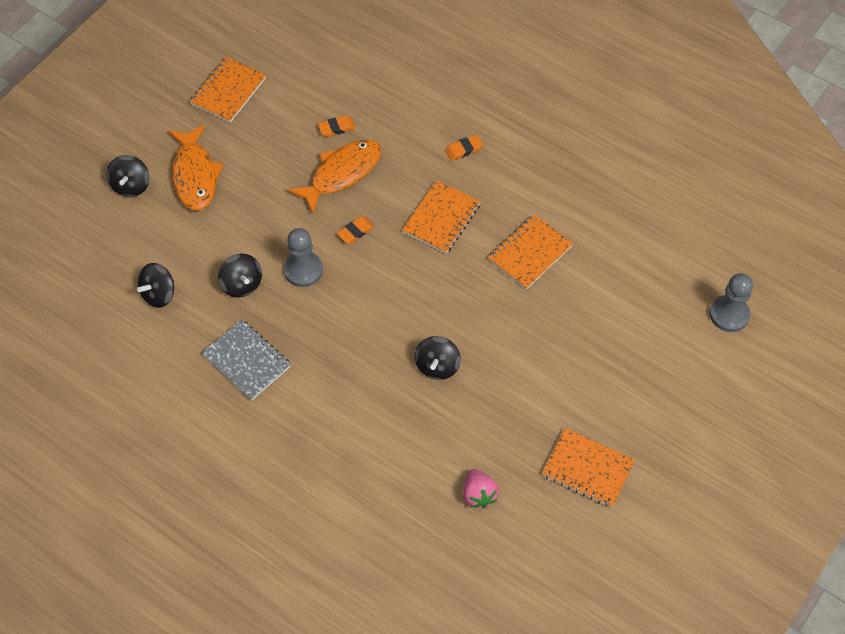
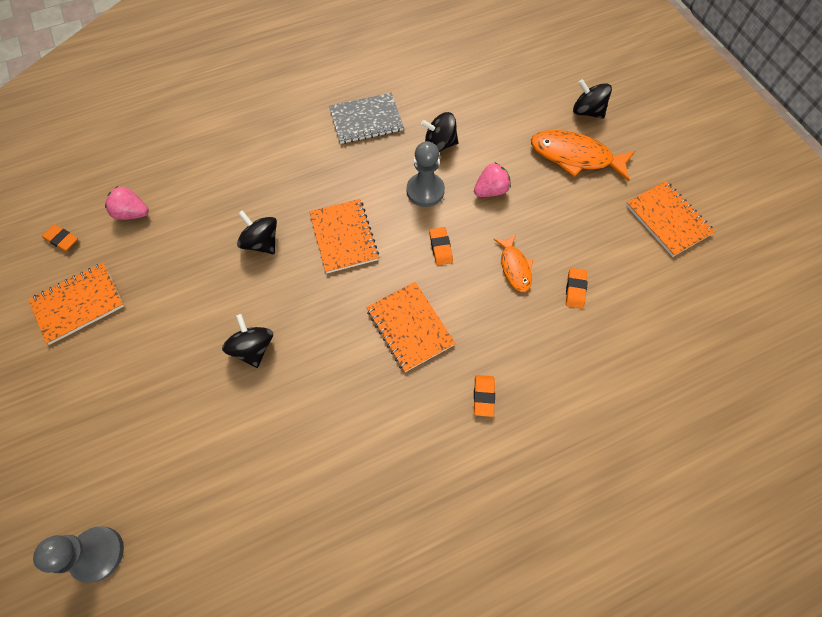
camera: 120 degrees right, 5 degrees up
black spinning top [137,263,174,308] -> black spinning top moved to [222,314,273,368]
orange fish [288,140,381,214] -> orange fish [493,235,533,292], size x0.58
orange notebook [488,214,573,290] -> orange notebook moved to [309,199,379,273]
none -> orange eraser [42,224,78,251]
none -> pink strawberry [474,162,511,197]

